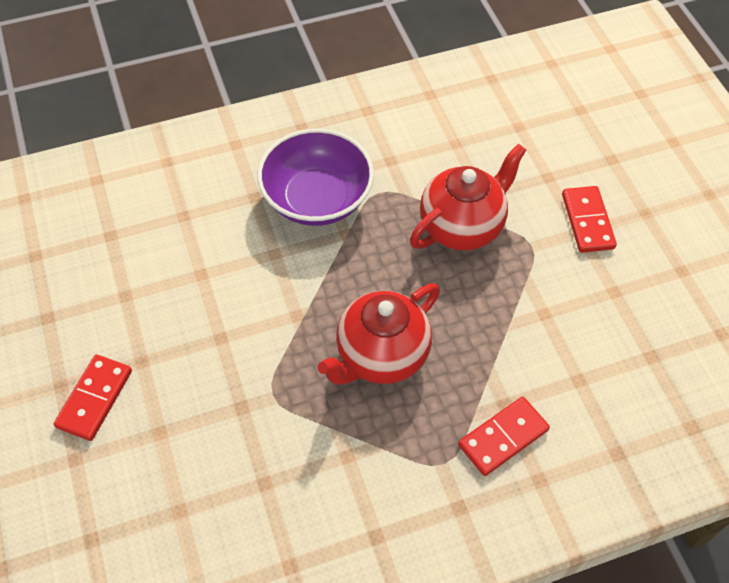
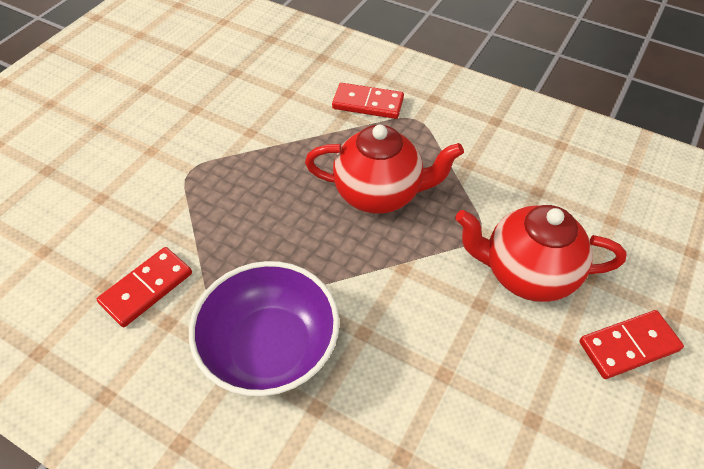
camera: 130 degrees left, 5 degrees down
red teapot [410,144,526,251] -> red teapot moved to [455,205,627,302]
red domino [562,186,617,253] -> red domino moved to [97,247,192,327]

